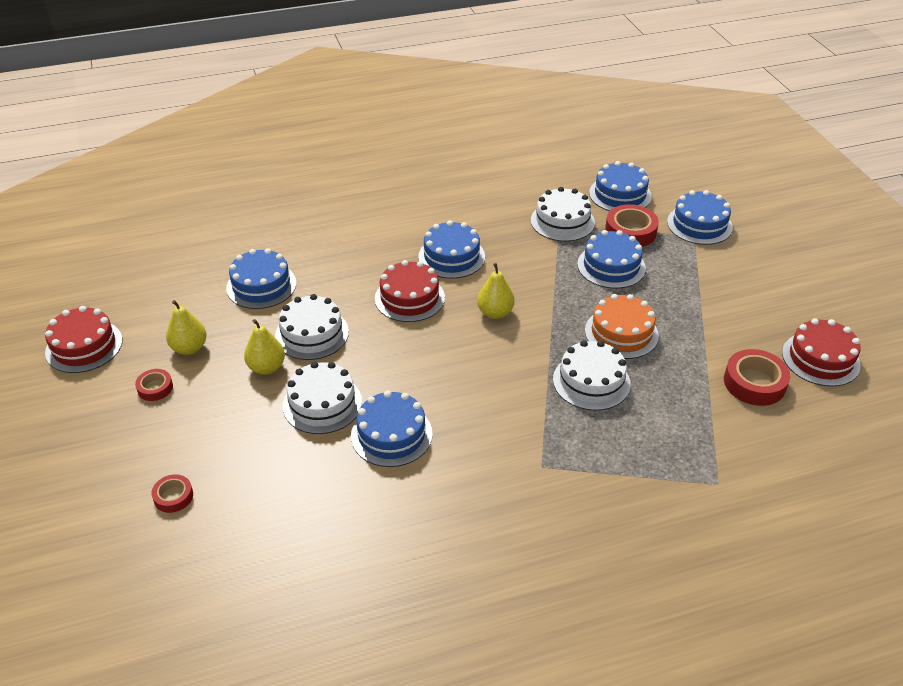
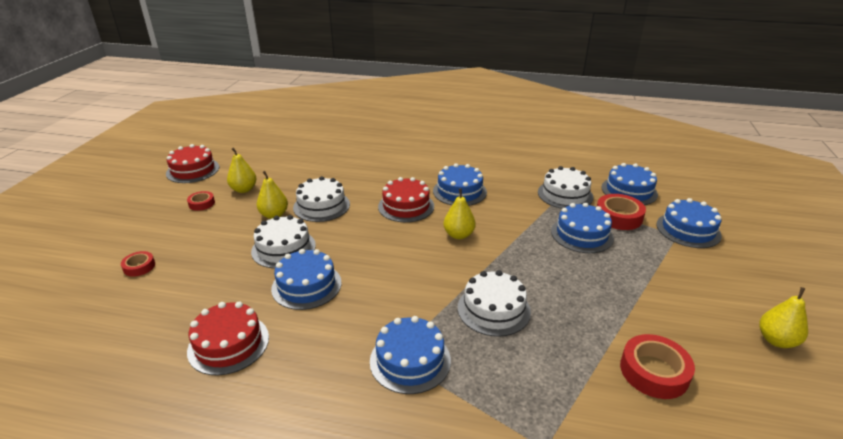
camera: 30 degrees right, 10 degrees down
blue cake [226,248,296,309] -> blue cake moved to [370,316,451,394]
orange cake [585,294,659,359] -> none
red cake [782,318,861,387] -> red cake moved to [187,302,269,375]
none -> yellow pear [760,287,808,348]

